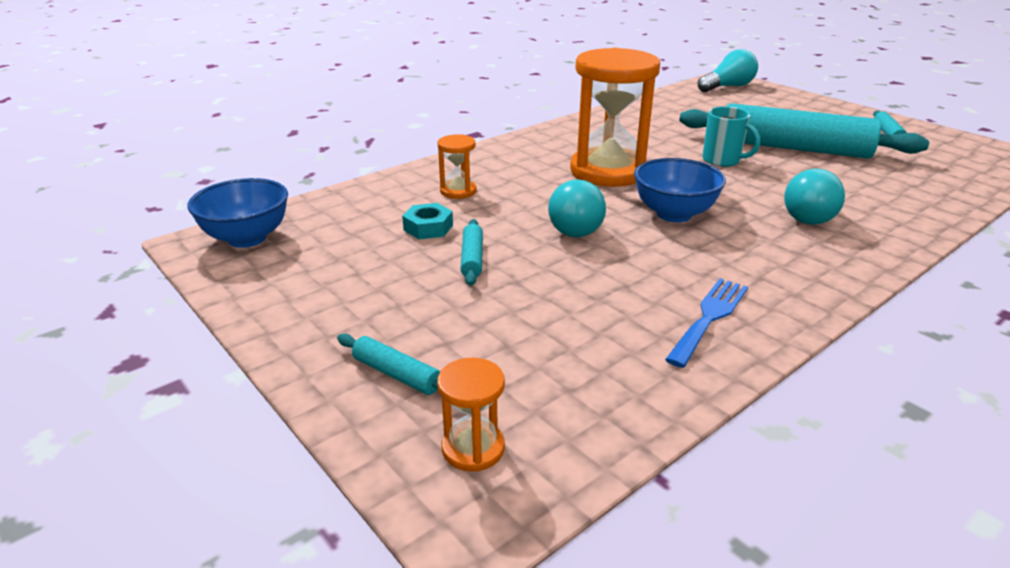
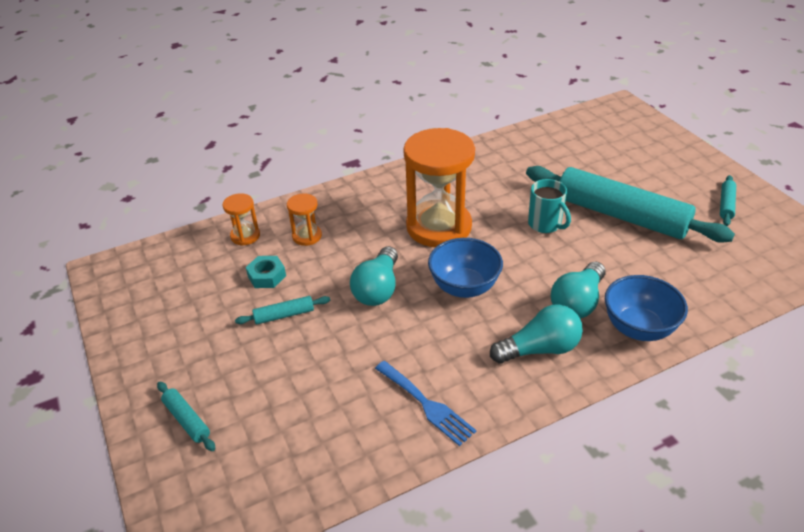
camera: 15 degrees right, 10 degrees up
blue bowl [187,178,288,248] -> blue bowl moved to [605,275,688,341]
orange hourglass [437,358,505,471] -> orange hourglass moved to [222,193,260,246]
turquoise rolling pin [460,219,483,286] -> turquoise rolling pin turned 60 degrees clockwise [235,296,330,324]
blue fork [665,278,748,368] -> blue fork turned 90 degrees clockwise [375,361,476,446]
turquoise light bulb [697,49,758,92] -> turquoise light bulb moved to [490,304,583,364]

